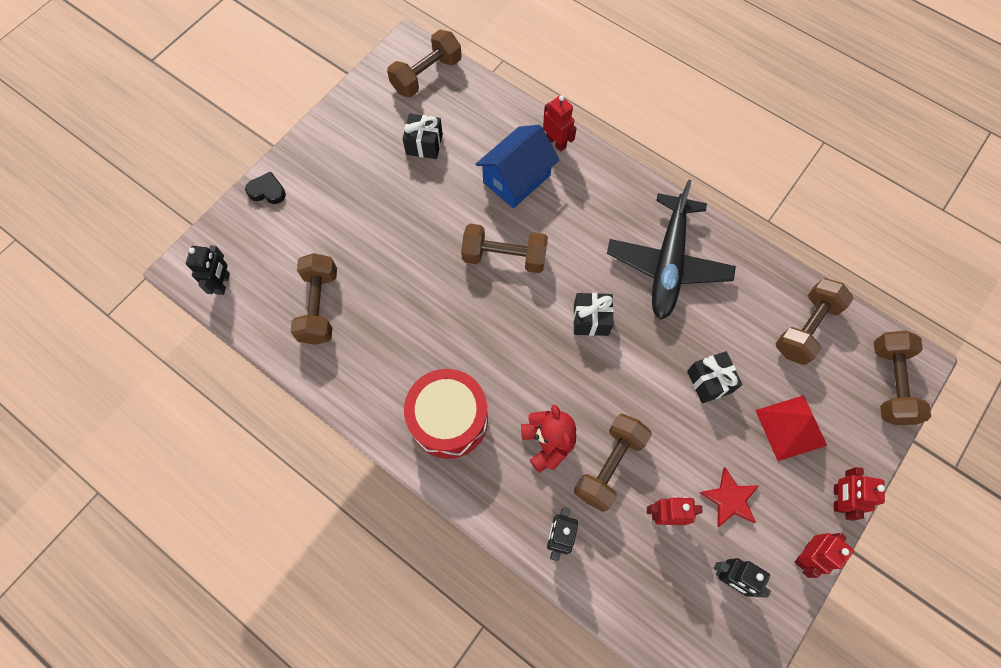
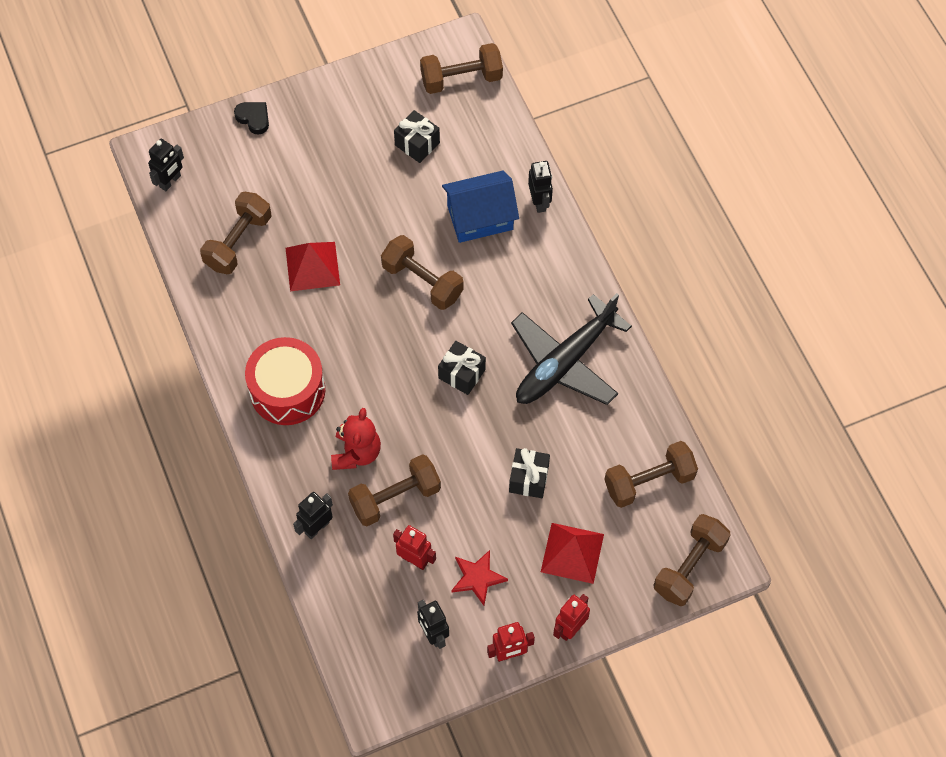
camera: 30 degrees right, 5 degrees down
red robot [543,95,577,152] -> black robot [528,161,553,213]
none -> red pyramid [286,242,340,291]

